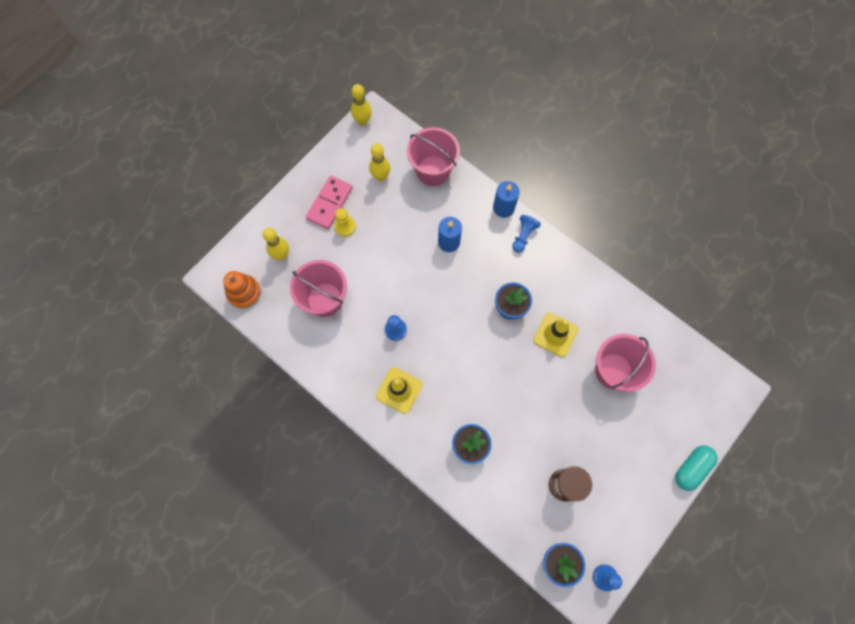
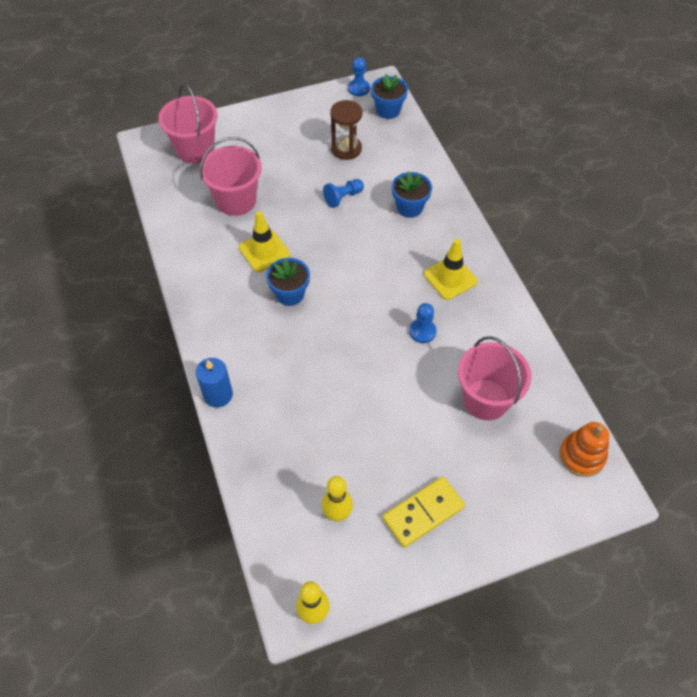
camera: 150 degrees left, 15 degrees down
yellow bowling pin [263,228,289,260] -> none
pink domino [306,176,353,229] -> yellow domino [383,477,465,548]
yellow pawn [334,208,356,237] -> none
pink bucket [407,127,460,186] -> pink bucket moved to [158,84,218,164]
blue candle [438,217,462,252] -> none
blue pawn [512,215,541,253] -> blue pawn moved to [323,179,364,208]
turquoise capsule [675,446,718,491] -> none

